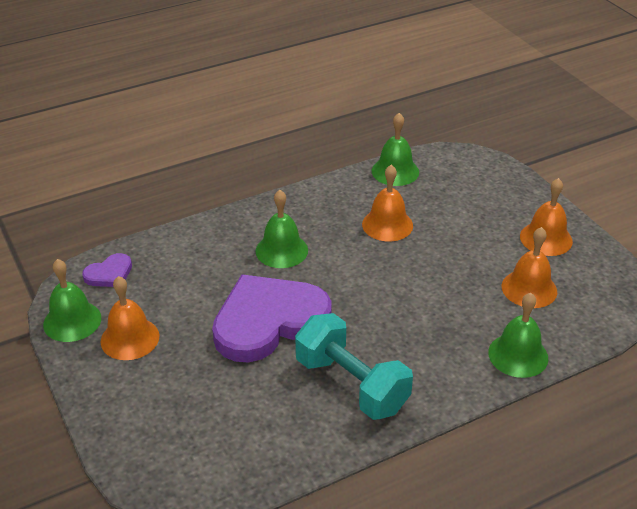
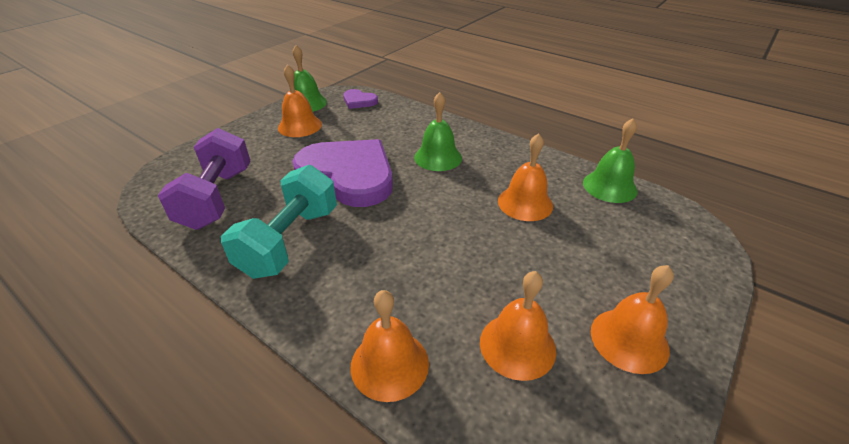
camera: 65 degrees right, 0 degrees up
green bell [488,293,548,378] -> orange bell [350,290,429,402]
none -> purple dumbbell [158,128,250,230]

